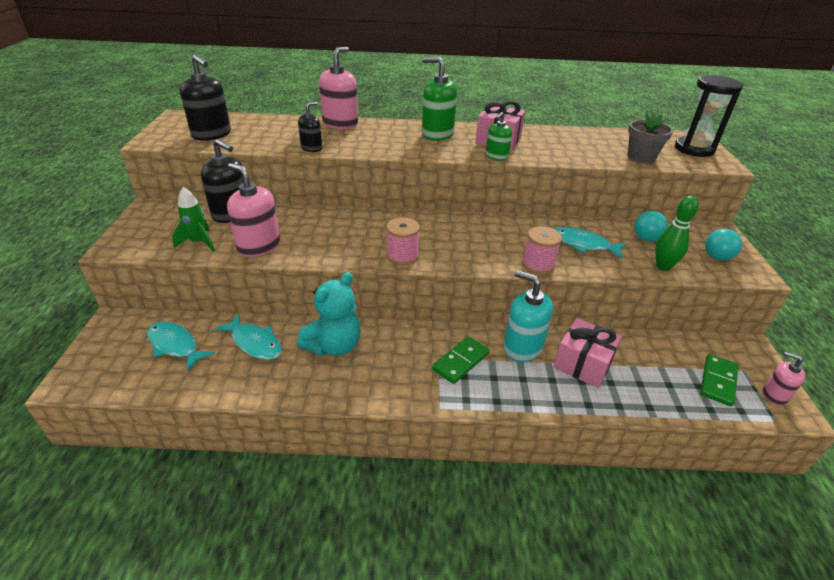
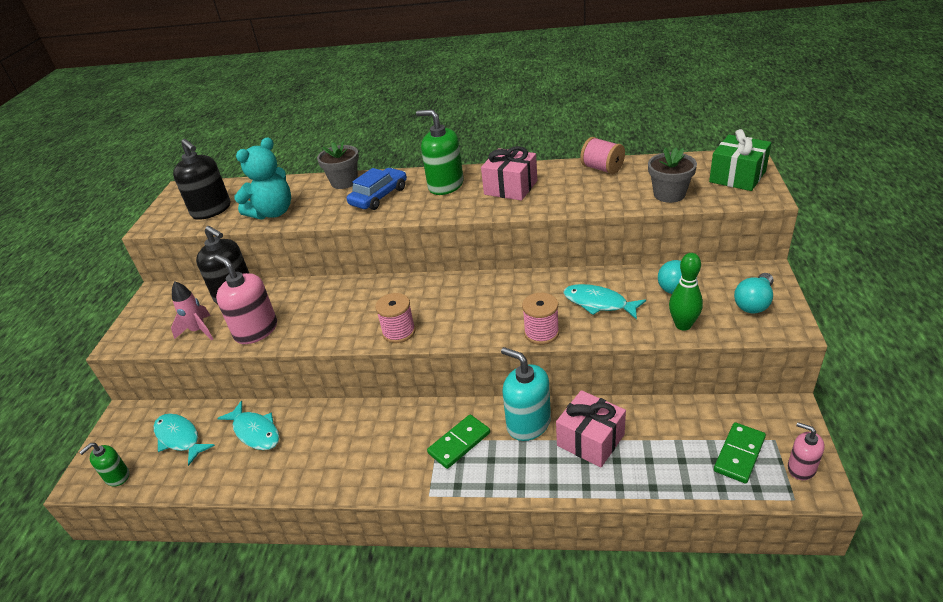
camera: 10 degrees right, 0 degrees up
green rocket [172,187,215,252] -> pink rocket [171,282,213,340]
turquoise teddy bear [297,272,361,356] -> turquoise teddy bear moved to [234,137,291,220]
black soap dispenser [298,102,322,152] -> none
pink soap dispenser [319,47,358,129] -> grey flower pot [317,140,359,189]
green soap dispenser [486,112,512,161] -> green soap dispenser moved to [79,443,129,487]
black hourglass [675,75,743,157] -> green gift [709,129,771,191]
none -> blue car [347,168,407,210]
none -> pink spool [580,137,625,174]

